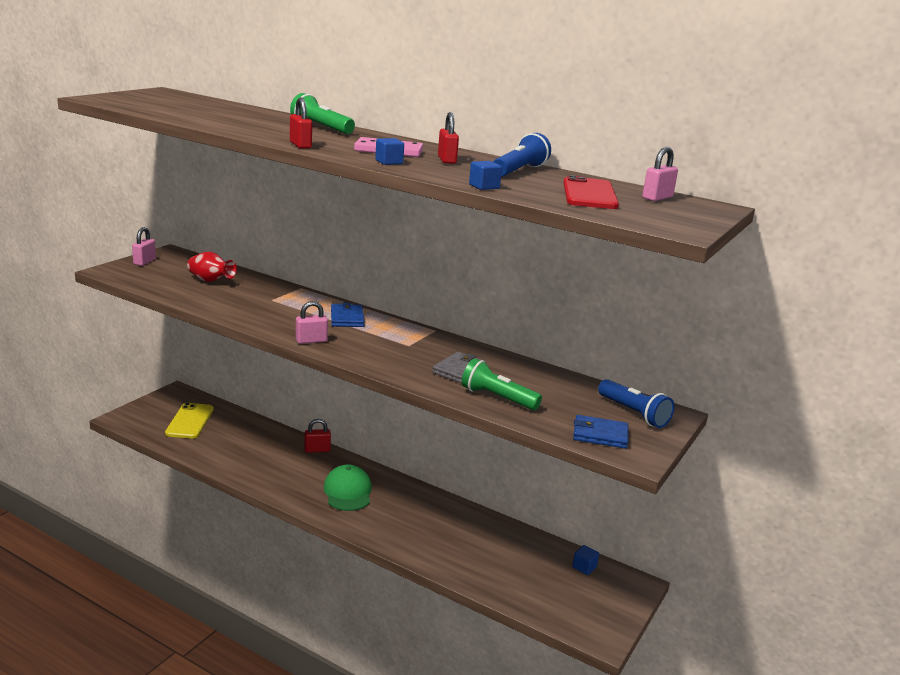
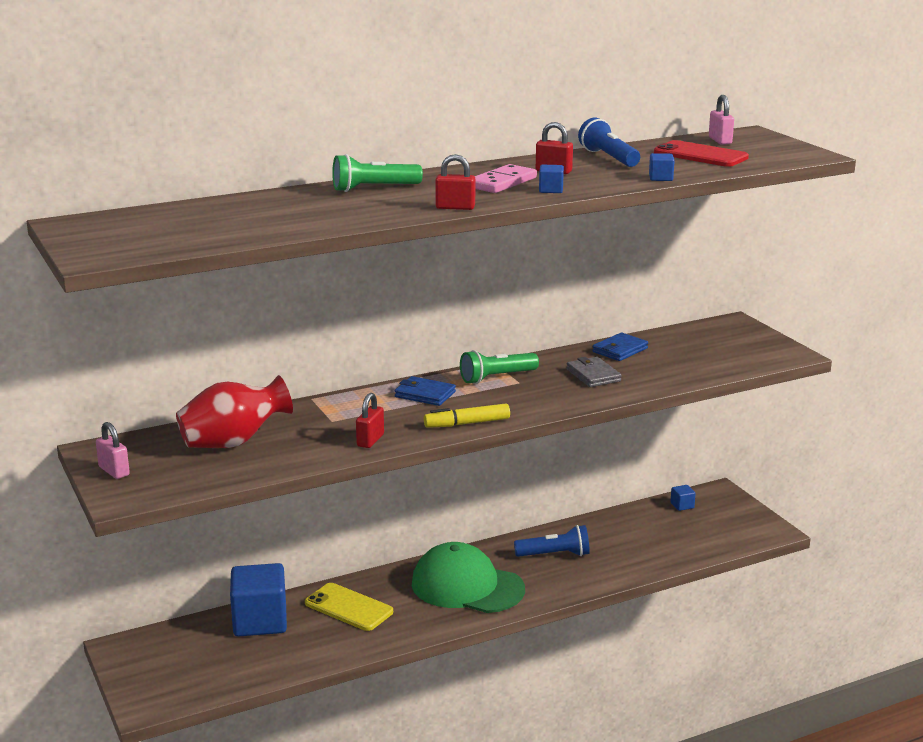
camera: 55 degrees left, 0 degrees up
yellow phone [165,402,214,439] -> yellow phone moved to [305,583,393,631]
red vase [187,252,237,282] -> red vase [176,375,293,448], size x1.58
pink padlock [296,301,328,344] -> yellow marker [424,403,510,428]
red padlock [304,419,331,453] -> red padlock moved to [356,393,384,448]
green cap [323,464,372,511] -> green cap [412,542,525,613], size x1.51
green flashlight [462,358,542,410] -> green flashlight moved to [460,350,539,384]
blue wallet [573,415,628,449] -> blue wallet moved to [592,333,648,361]
blue flashlight [598,379,675,428] -> blue flashlight moved to [514,525,590,557]
none -> blue cube [230,563,287,637]

